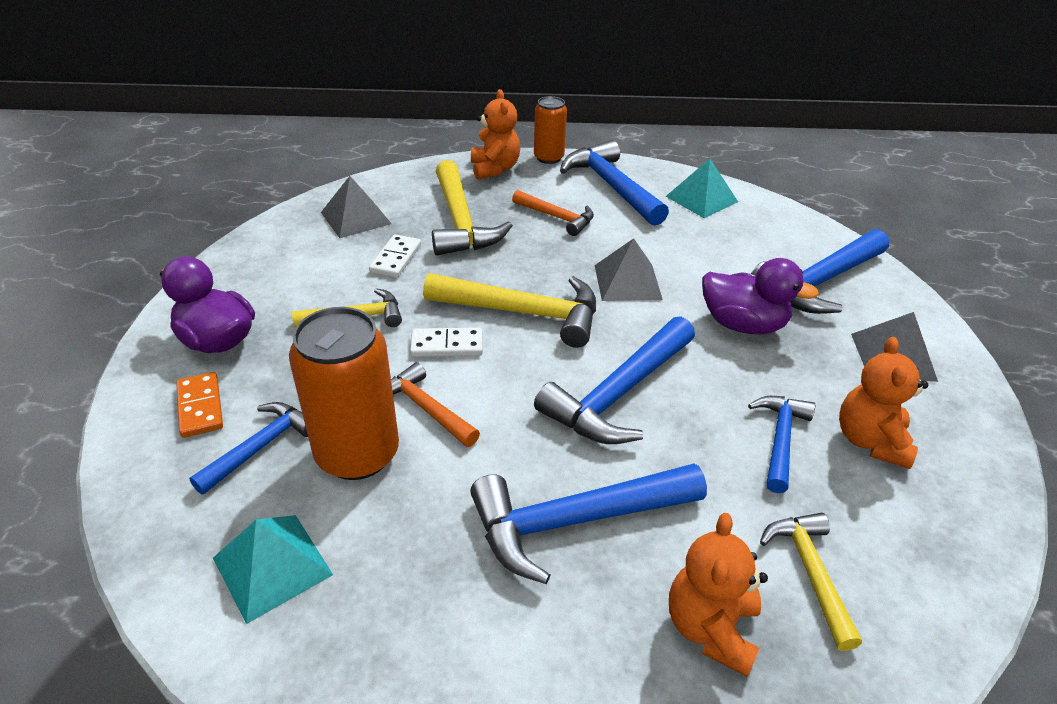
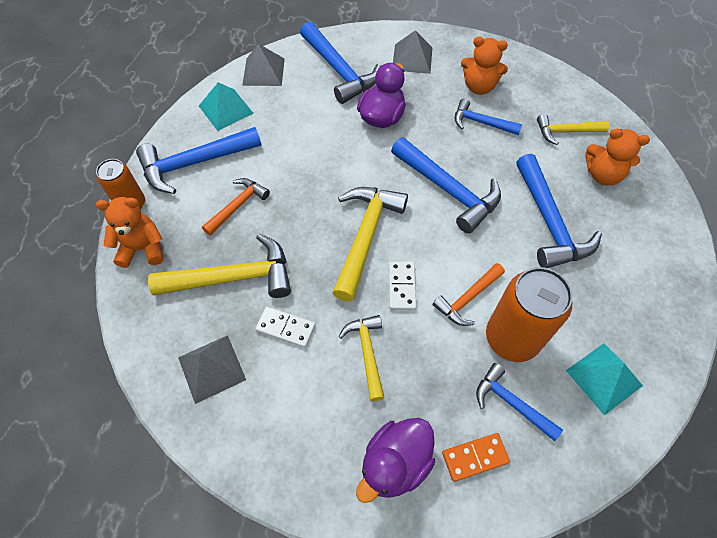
camera: 85 degrees left, 20 degrees up
grey pyramid [595,238,663,301] -> grey pyramid moved to [242,44,285,86]

